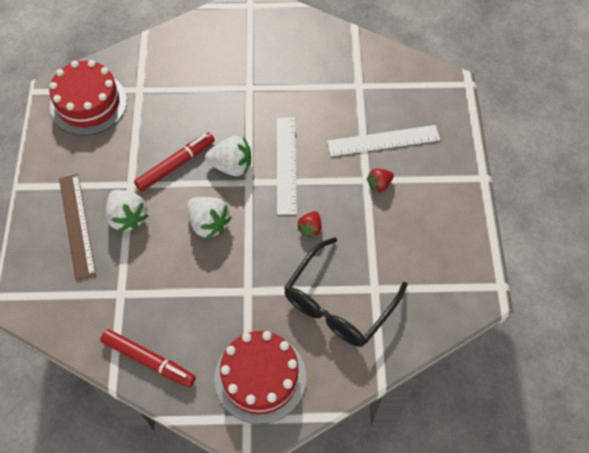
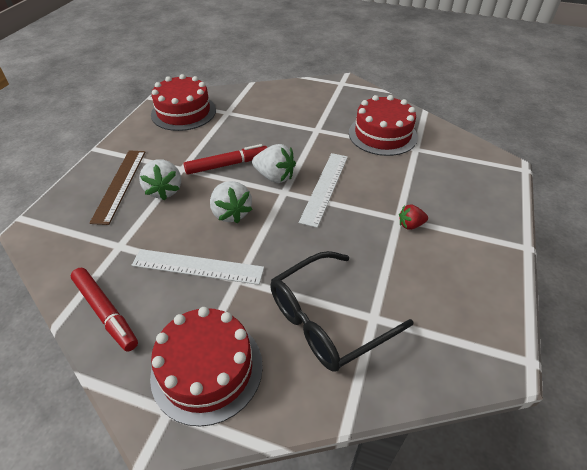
camera: 20 degrees right, 15 degrees down
red strawberry [298,211,322,237] -> none
white ruler [327,125,440,157] -> white ruler moved to [132,249,264,285]
none -> red cake [349,95,418,156]

